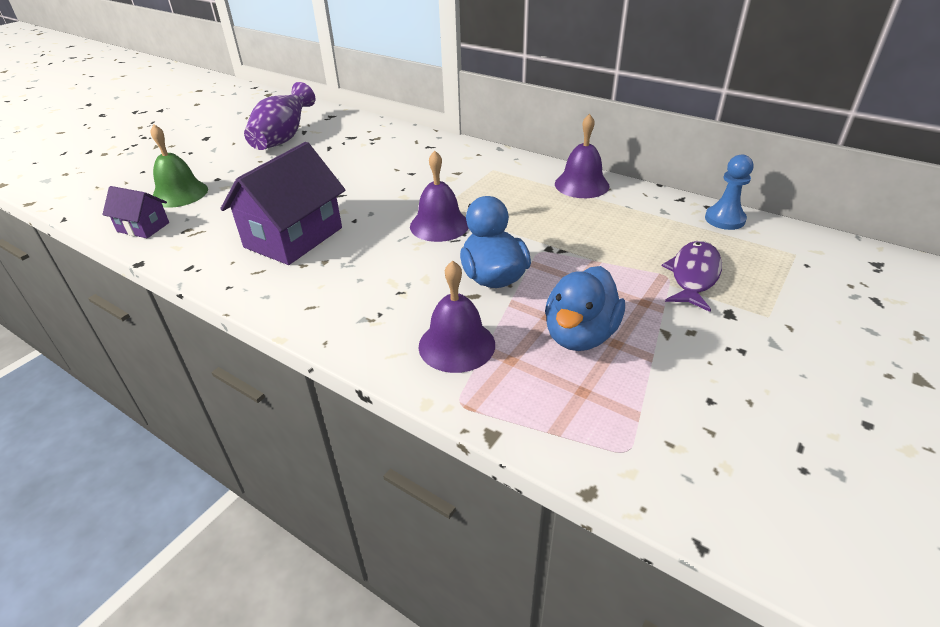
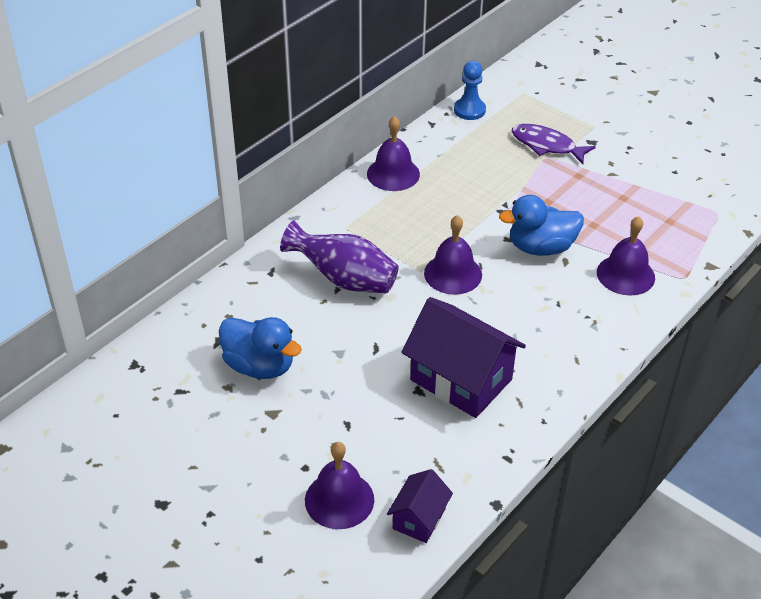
camera: 85 degrees left, 5 degrees up
green bell [150,124,208,208] -> purple bell [305,442,374,529]
purple vase [244,82,315,150] -> purple vase moved to [280,220,399,293]
blue duck [545,266,625,351] -> blue duck moved to [219,317,302,379]

